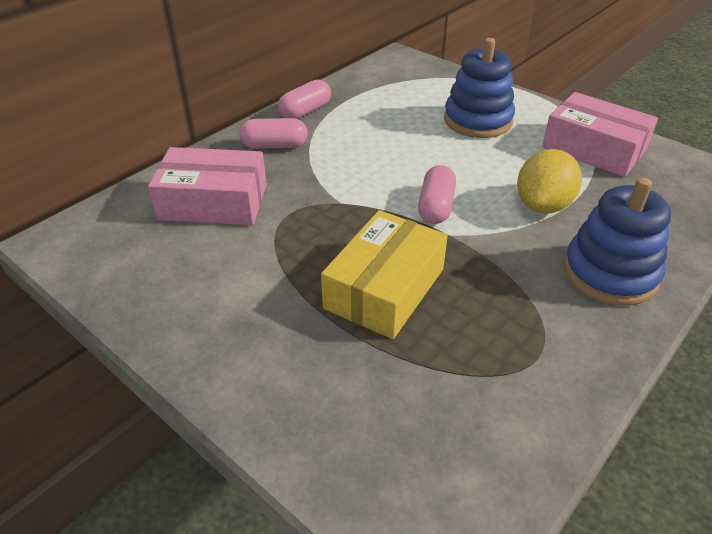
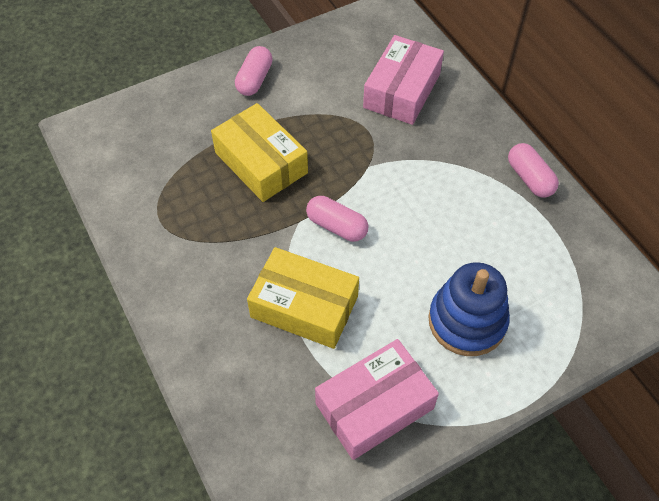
camera: 110 degrees right, 15 degrees up
pink capsule [240,118,308,149] -> pink capsule moved to [235,46,273,96]
yellow lemon [517,149,582,214] -> yellow box [247,247,359,349]
blue stacking toy [564,178,671,306] -> none

